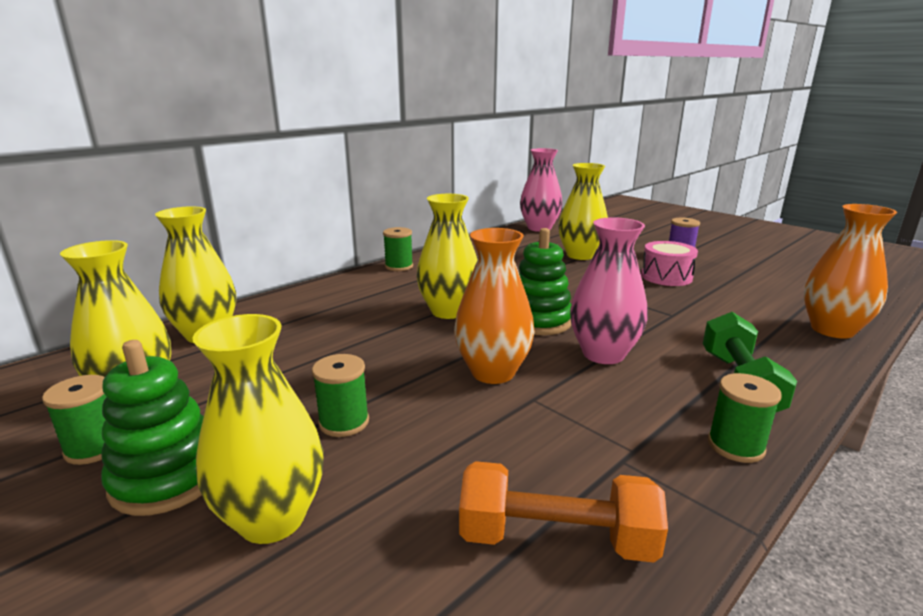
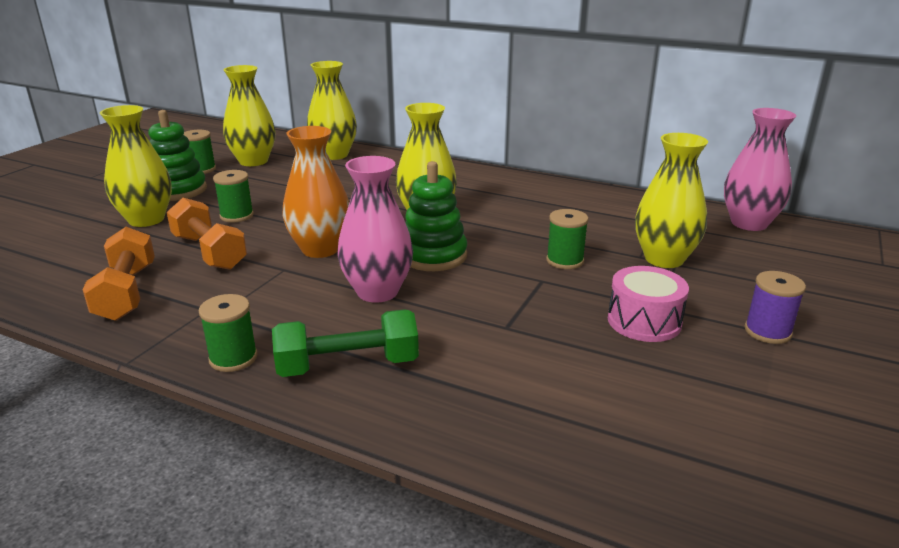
camera: 70 degrees right, 5 degrees up
green spool [383,227,413,271] -> green spool moved to [546,209,589,269]
orange vase [804,204,897,339] -> none
none -> orange dumbbell [167,198,247,270]

